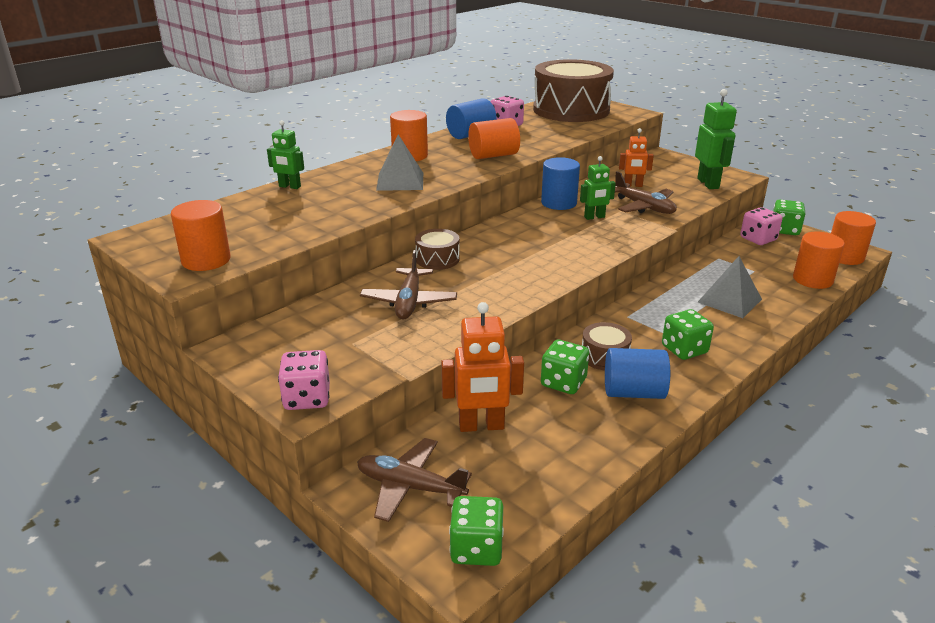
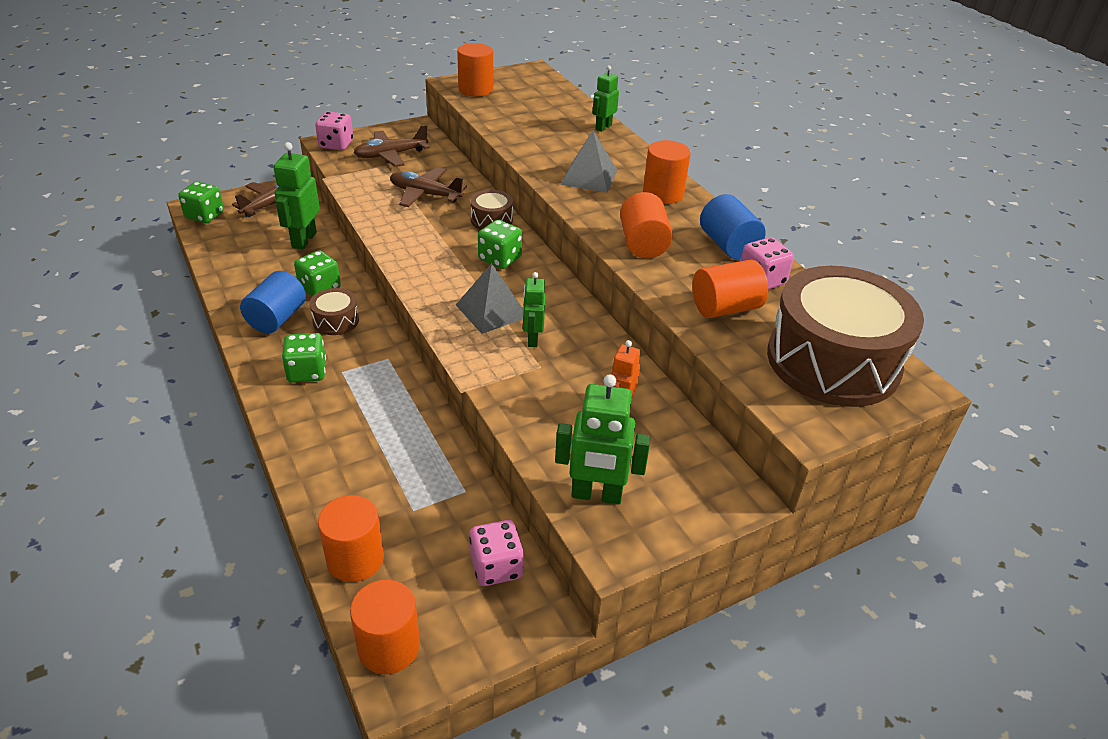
camera: 105 degrees right, 10 degrees up
orange robot [441,302,524,432] -> green robot [273,142,320,250]
blue cylinder [541,157,580,210] -> none
brown plane [615,171,677,214] -> brown plane moved to [353,125,430,167]
grey pyramid [698,256,762,318] -> grey pyramid moved to [456,263,523,334]
green dice [773,199,806,235] -> green dice moved to [478,220,522,269]
none -> orange cylinder [692,259,768,318]

